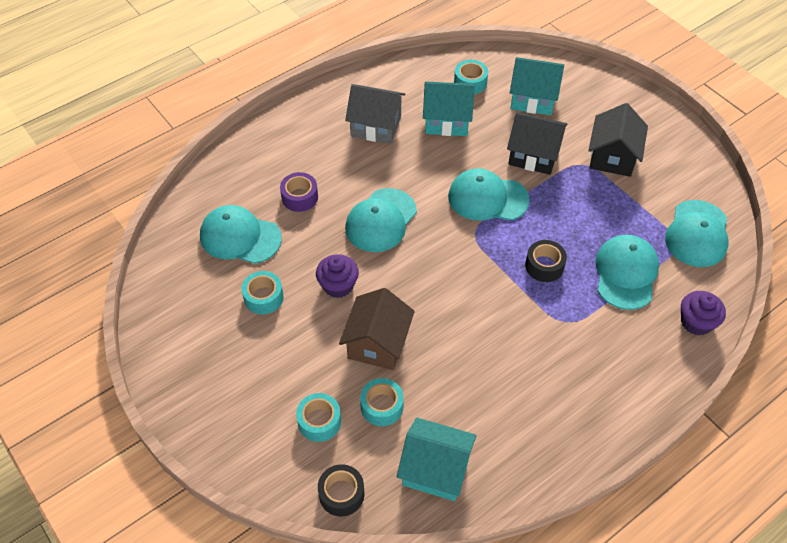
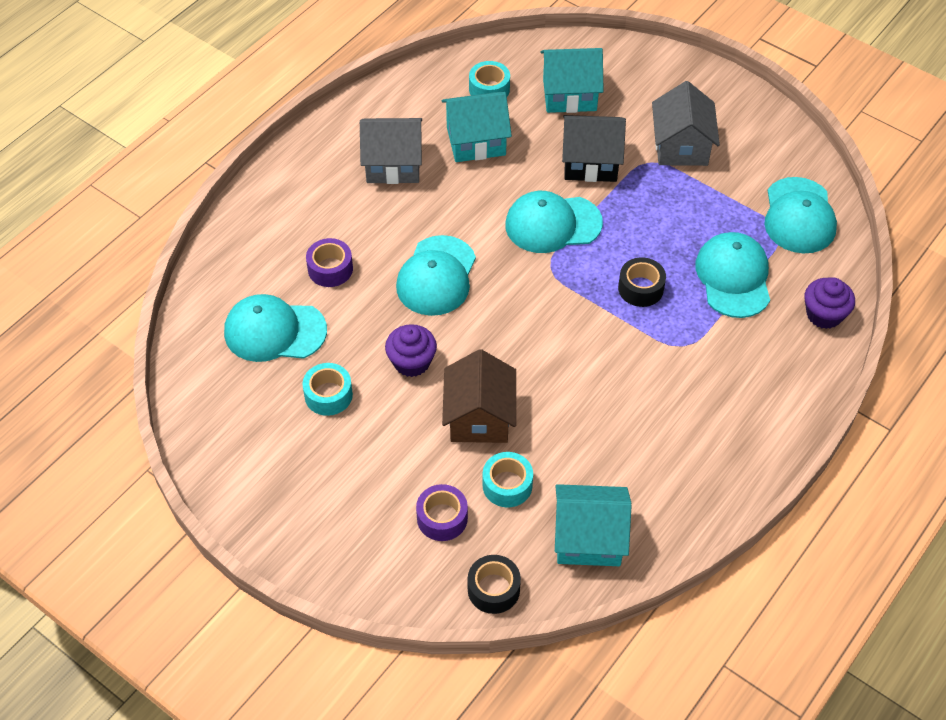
camera: 15 degrees left, 0 degrees up
turquoise tape [296,393,341,442] -> purple tape [416,484,468,541]
black house [588,103,648,177] -> grey house [652,81,720,166]

